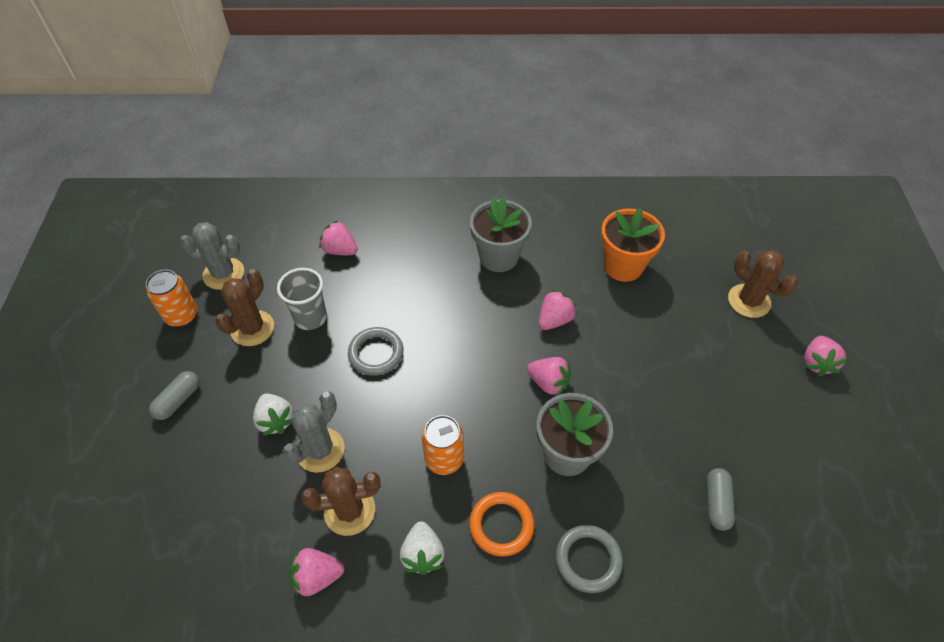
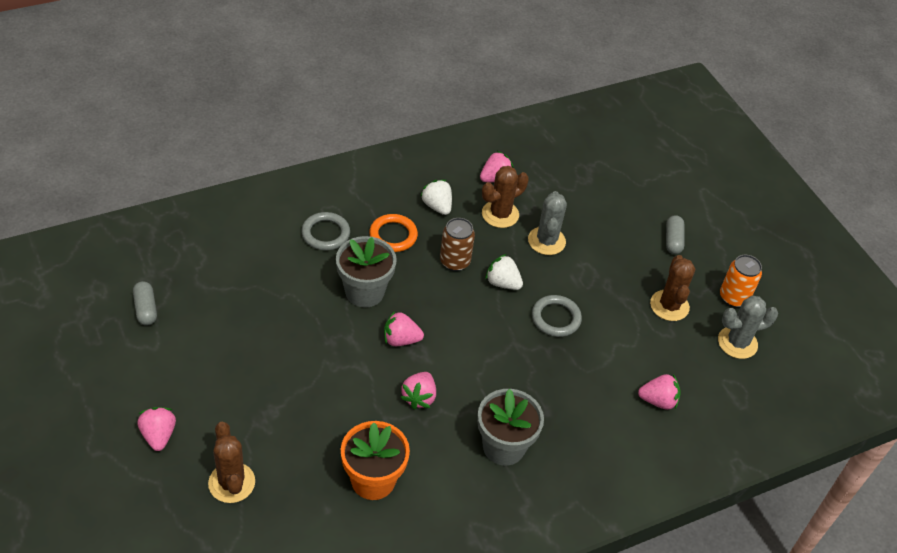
camera: 150 degrees right, 5 degrees down
white strawberry [253,394,294,436] -> white strawberry moved to [485,254,523,290]
grey cup [277,268,327,330] -> none
orange can [422,415,464,475] -> brown can [440,218,475,271]
grey capsule [707,468,735,531] -> grey capsule moved to [133,281,157,326]
brown cactus [728,250,798,318] -> brown cactus turned 45 degrees clockwise [208,422,255,503]

